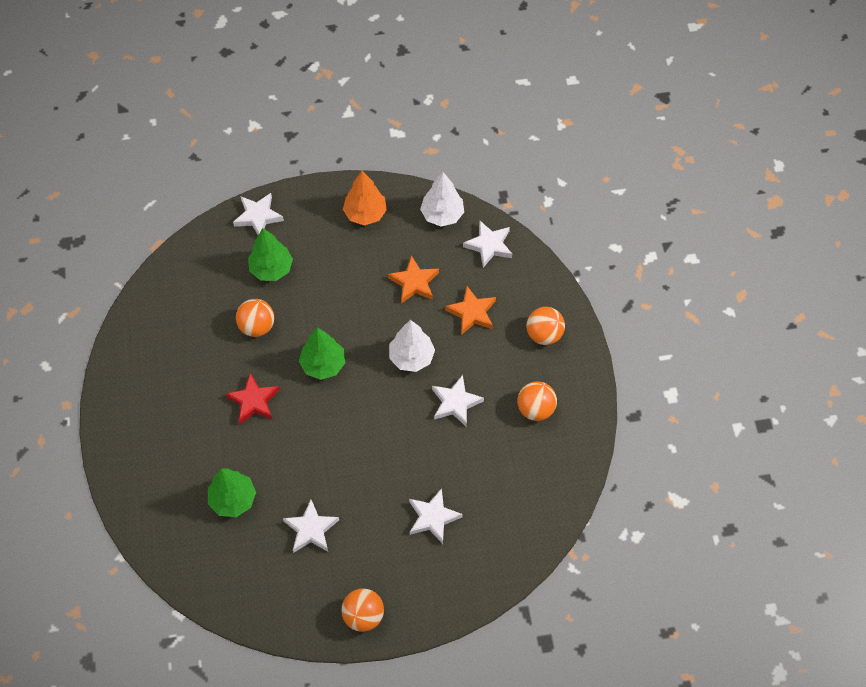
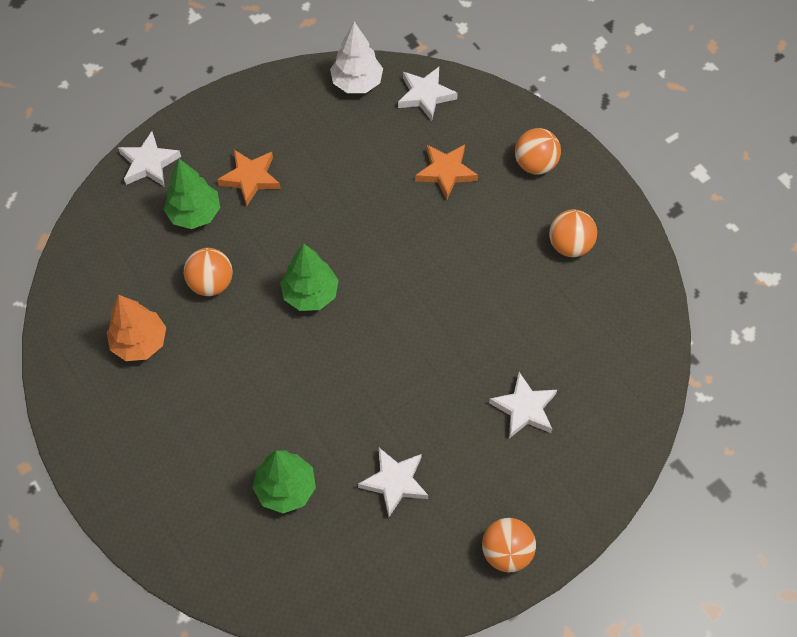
camera: 25 degrees left, 0 degrees up
red star [226,373,279,424] -> none
orange tree [343,171,387,226] -> orange tree moved to [107,295,166,361]
orange star [388,256,439,304] -> orange star moved to [217,150,281,206]
white tree [389,320,435,372] -> none
white star [432,375,484,426] -> none

